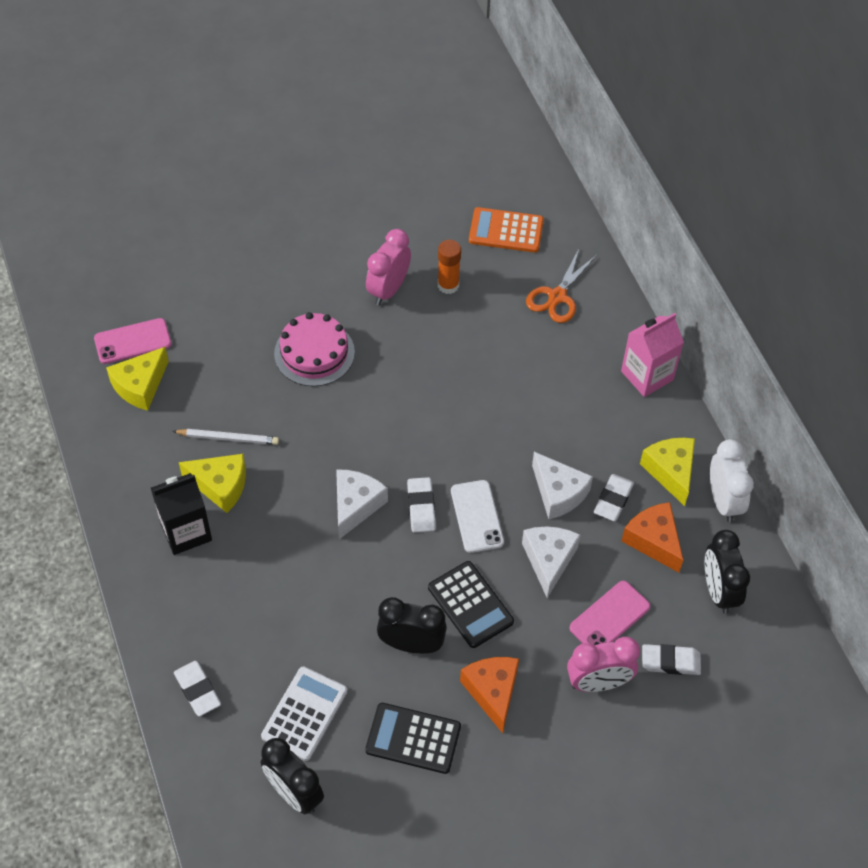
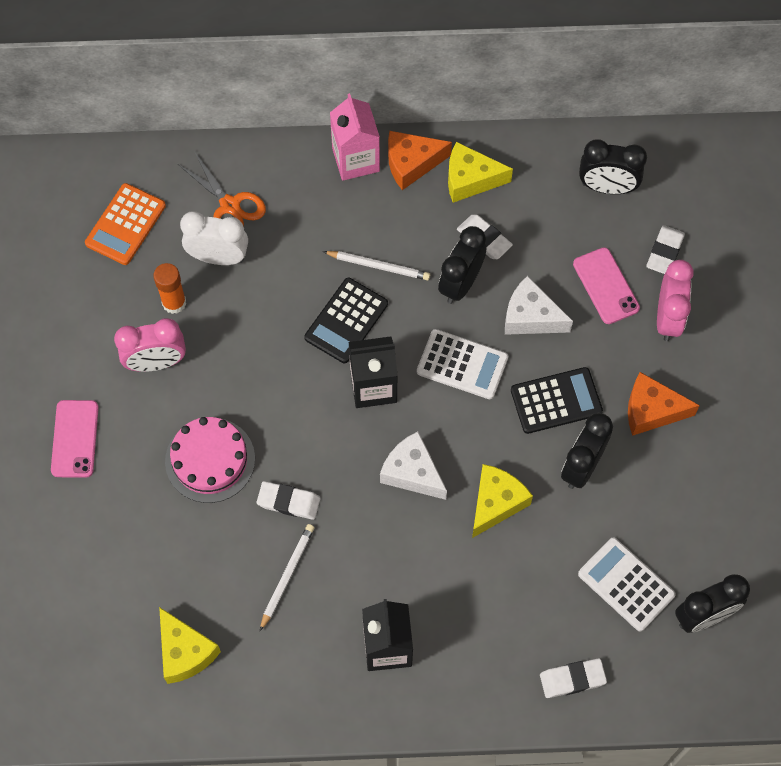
camera: 70 degrees left, 10 degrees up
pink phone [94,318,172,364] -> pink phone moved to [51,400,99,478]
yellow cheese [179,454,246,513] -> yellow cheese moved to [472,464,533,538]
black calculator [365,703,461,774] -> black calculator moved to [304,278,388,363]
pink clock [366,229,411,305] -> pink clock turned 60 degrees counterclockwise [114,318,186,372]
white eraser [407,477,436,532] -> white eraser moved to [257,481,320,520]
white phone [451,480,504,553] -> white calculator [417,329,508,399]
white cheese [532,452,593,519] -> black clock [438,226,487,304]
orange cheese [621,502,683,573] -> orange cheese moved to [388,131,452,190]
white clock [710,439,754,522] -> white clock moved to [180,211,248,265]
none -> white pencil [323,251,430,280]
none -> black carton [349,336,398,408]

